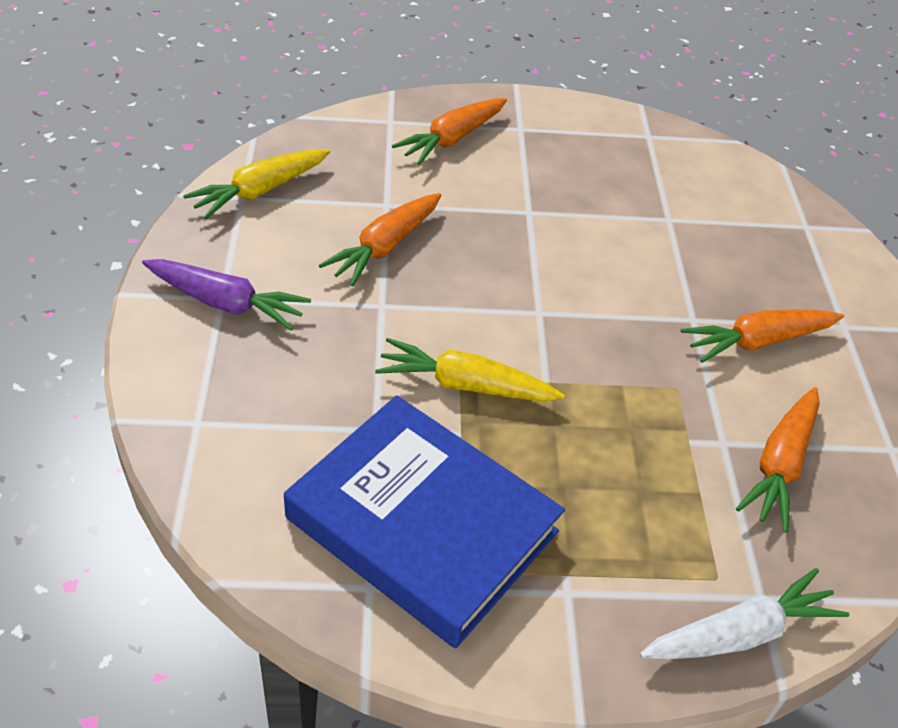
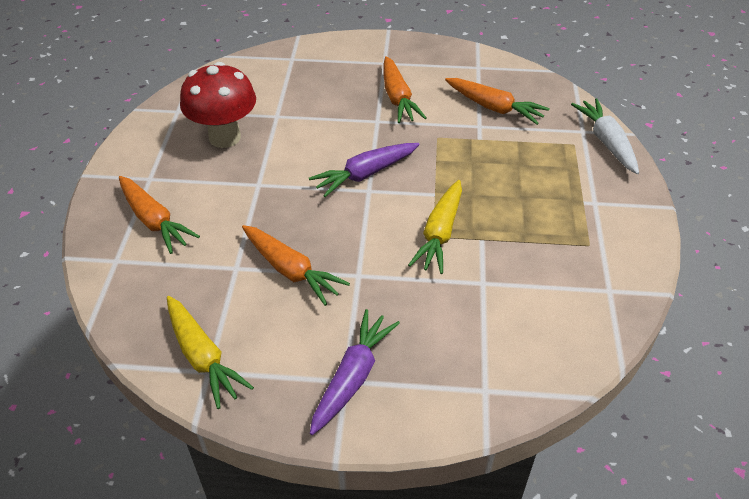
camera: 80 degrees left, 0 degrees up
blue book [284,395,565,648] -> none
none -> red mushroom [180,62,256,148]
none -> purple carrot [309,143,419,197]

